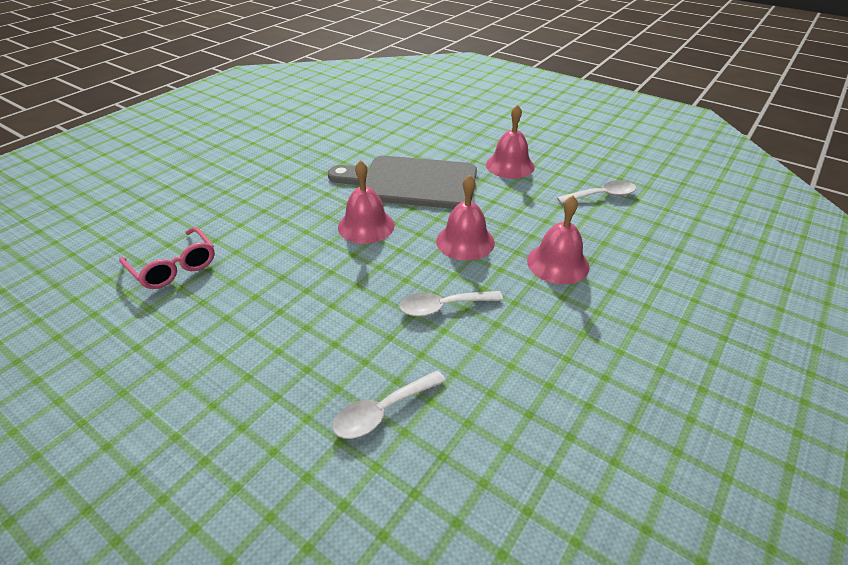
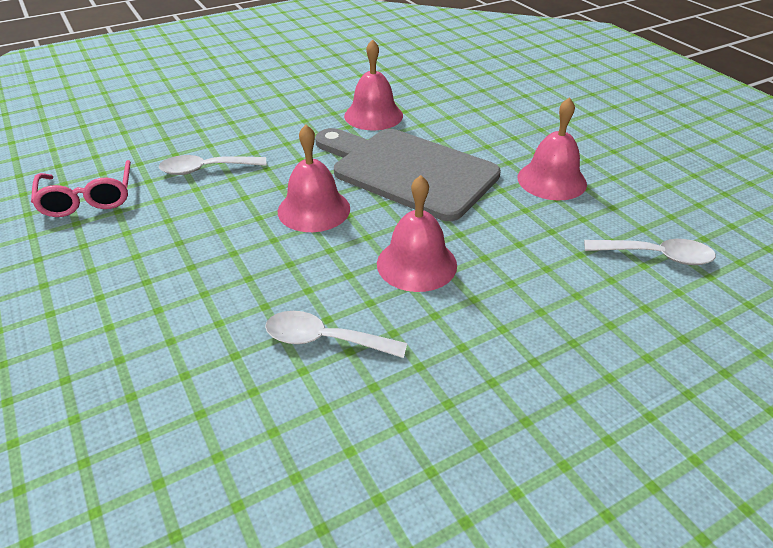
camera: 25 degrees right, 0 degrees up
white spoon [332,370,446,439] -> white spoon moved to [159,155,266,175]
pink bell [527,196,590,284] -> pink bell moved to [344,39,403,130]

